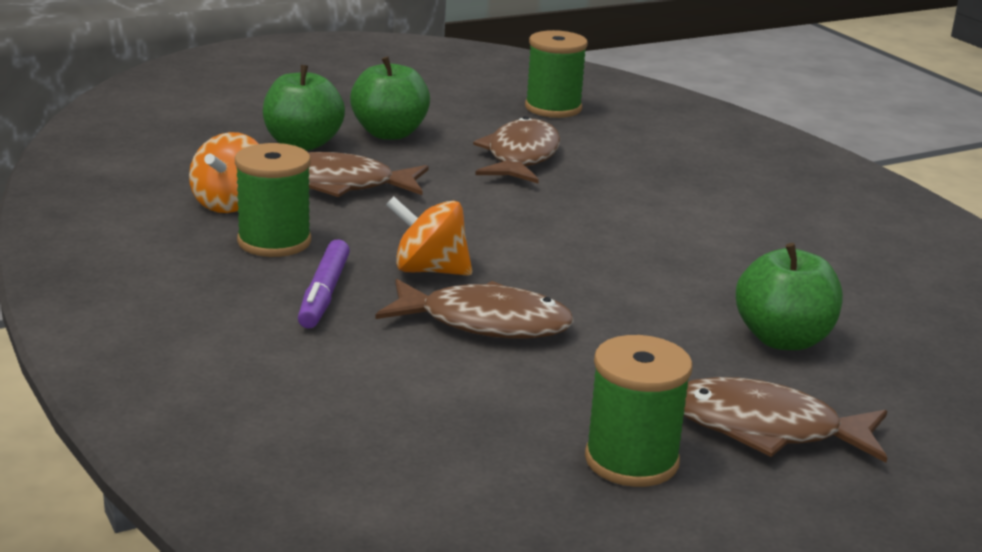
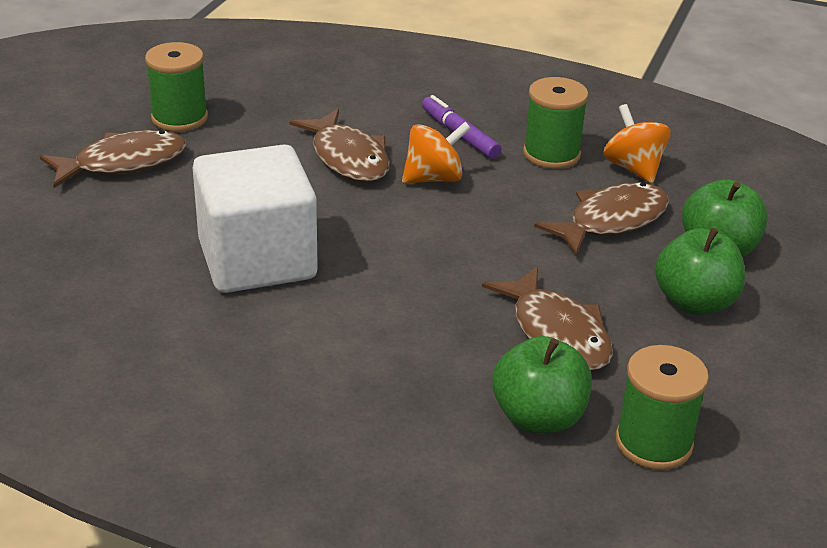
camera: 140 degrees right, 10 degrees up
brown fish [375,279,574,339] -> brown fish turned 90 degrees counterclockwise [289,109,390,182]
green apple [736,243,843,350] -> green apple moved to [492,336,592,433]
none -> white cube [193,144,318,293]

